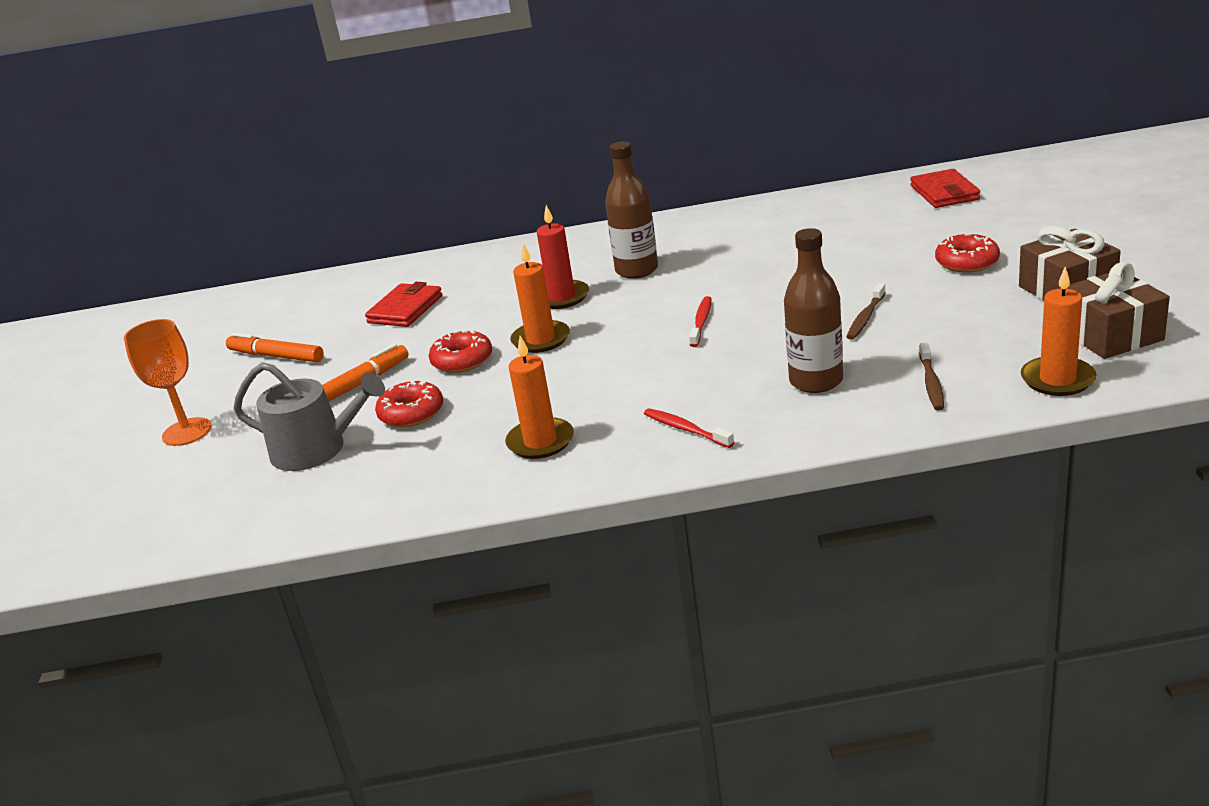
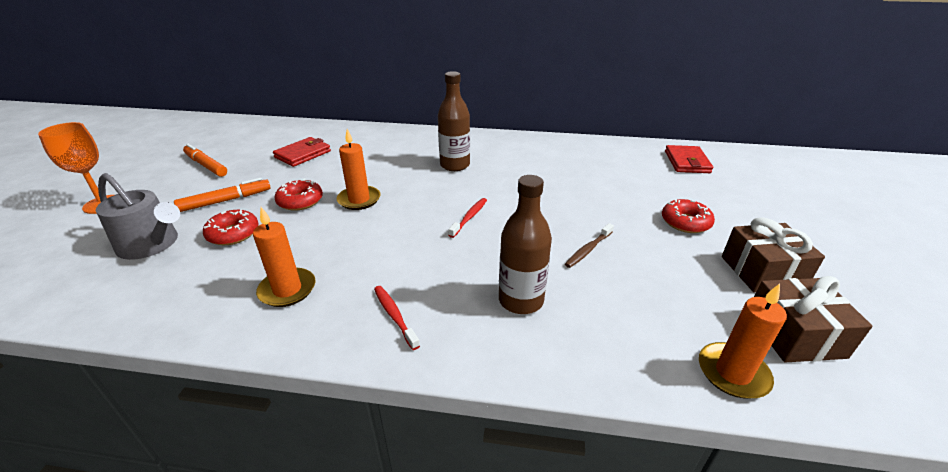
camera: 10 degrees right, 5 degrees up
red candle [537,205,589,309] -> none
brown toothbrush [919,343,944,411] -> none

